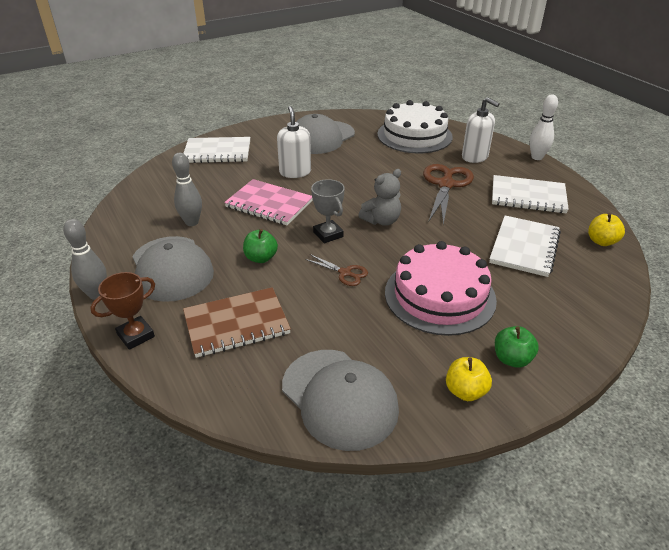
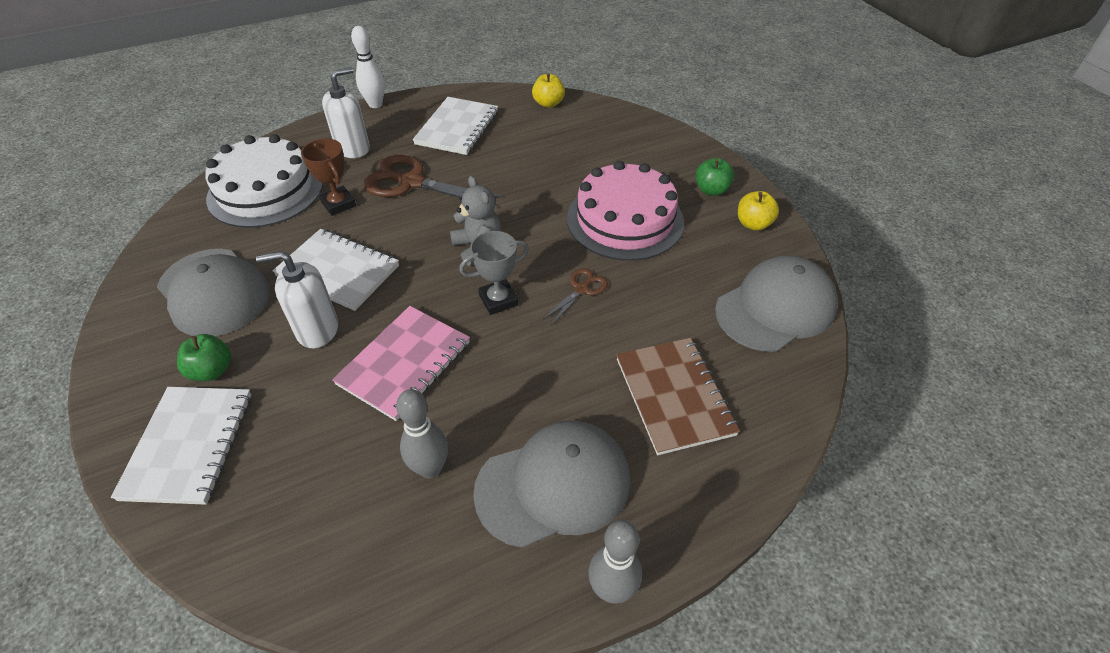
camera: 85 degrees left, 10 degrees up
brown trophy [90,272,155,350] -> brown trophy moved to [301,139,356,216]
green apple [243,229,278,263] -> green apple moved to [177,334,231,381]
white notebook [489,215,561,277] -> white notebook moved to [272,229,399,311]

